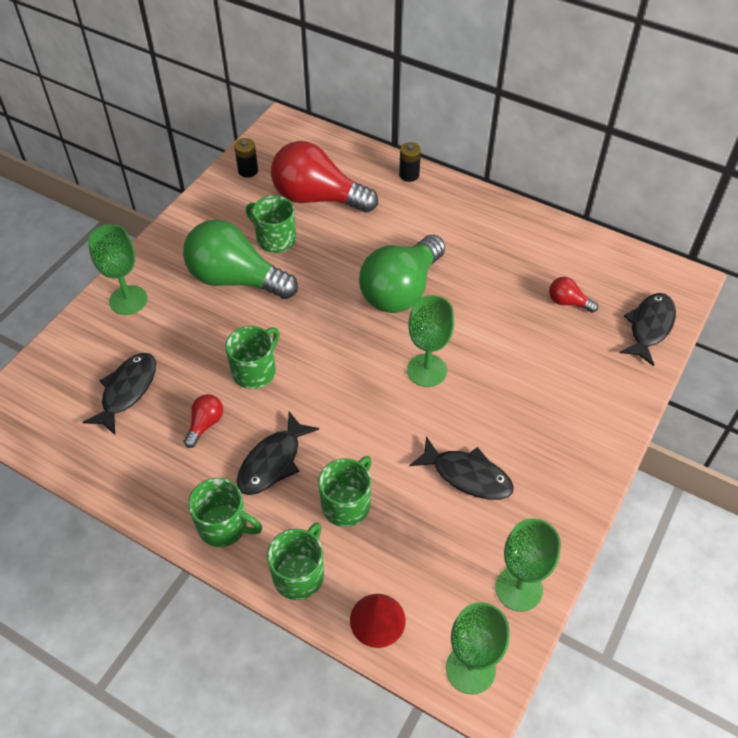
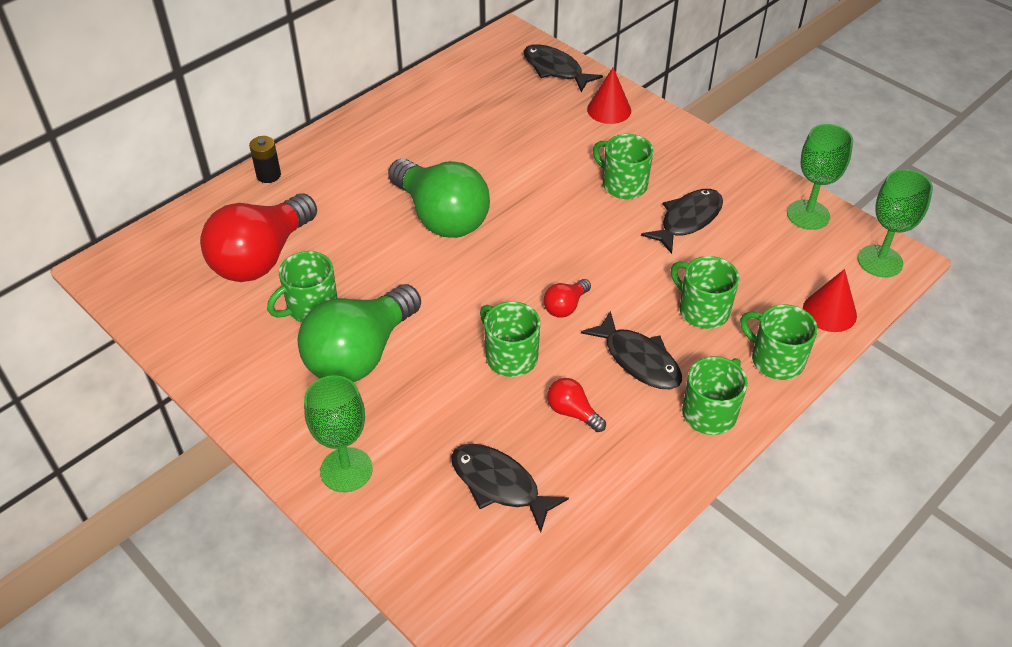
camera: 75 degrees left, 5 degrees down
black battery [234,138,258,177] -> none
green goblet [407,295,454,387] -> none
red light bulb [549,277,598,313] -> red light bulb moved to [544,279,591,318]
none -> red cone [587,68,631,124]
none -> green mug [593,134,653,199]

